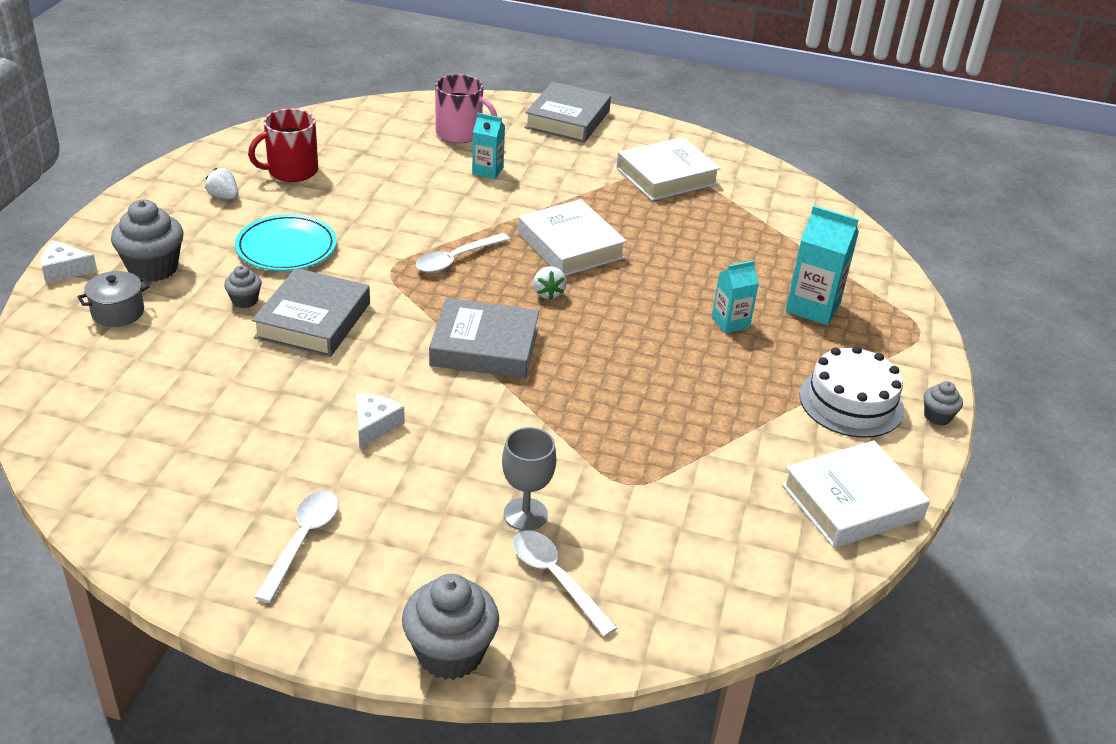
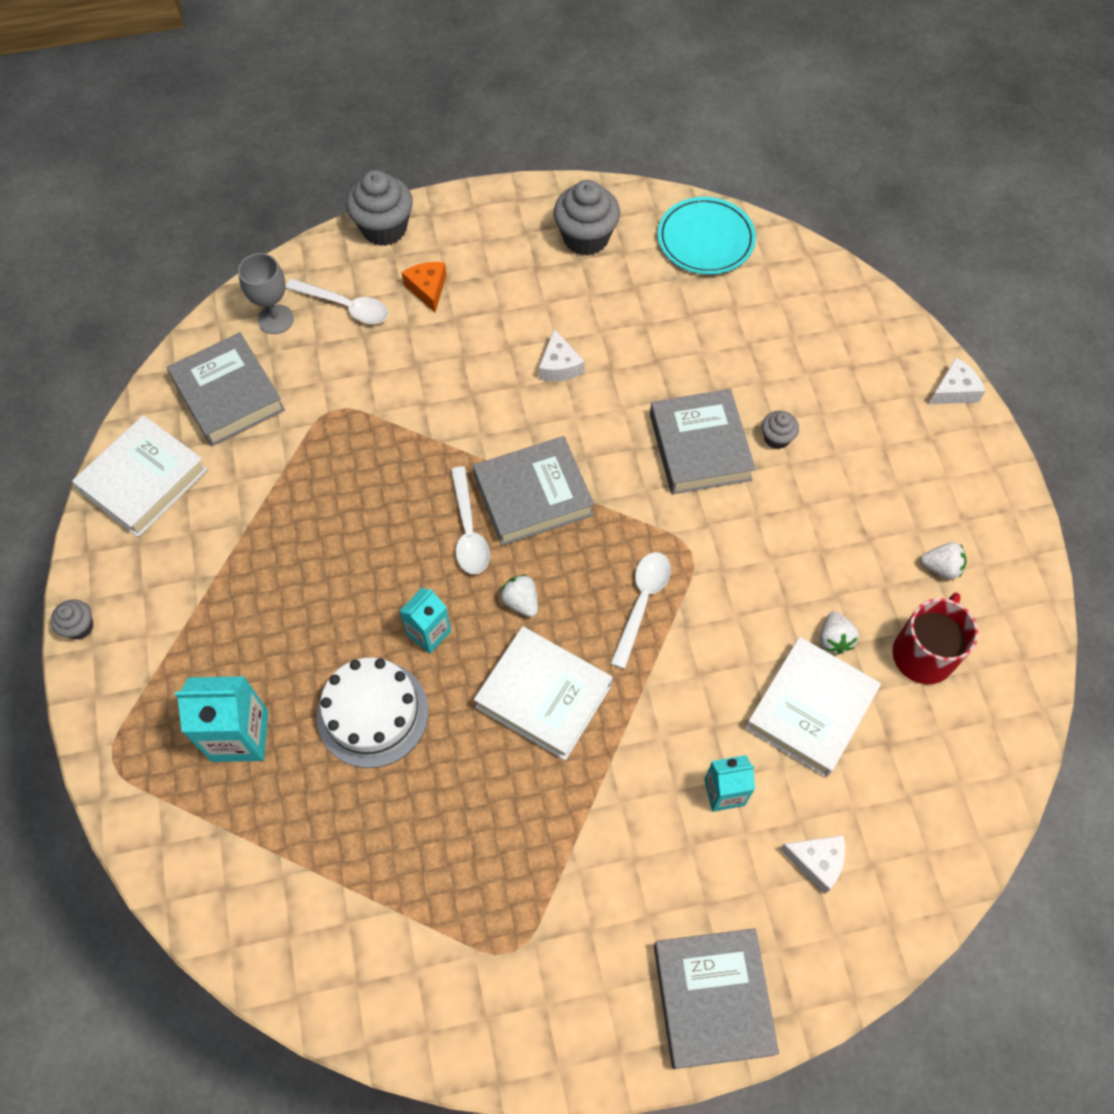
camera: 155 degrees right, 25 degrees up
grey pot [78,271,150,327] -> none
grey cupcake [111,200,184,282] -> grey cupcake moved to [554,180,620,256]
turquoise plate [235,214,337,271] -> turquoise plate moved to [658,197,756,275]
white spoon [254,491,339,603] -> white spoon moved to [451,466,490,574]
pink mug [435,74,497,143] -> white cheese [780,835,845,894]
grey goblet [502,427,556,531] -> grey goblet moved to [238,253,294,334]
white book [616,137,721,201] -> white book moved to [745,637,881,777]
turquoise carton [712,261,759,333] -> turquoise carton moved to [399,588,451,653]
white cake [799,346,904,438] -> white cake moved to [317,657,428,768]
none -> grey book [167,332,285,446]
none -> orange cheese [401,262,447,312]
none -> white strawberry [820,611,859,654]

